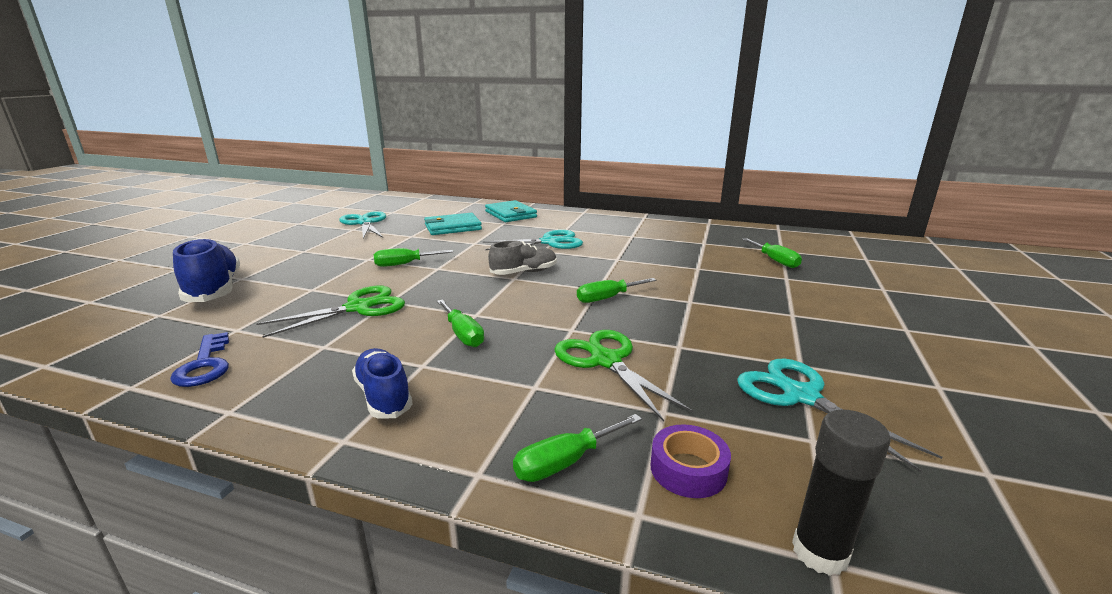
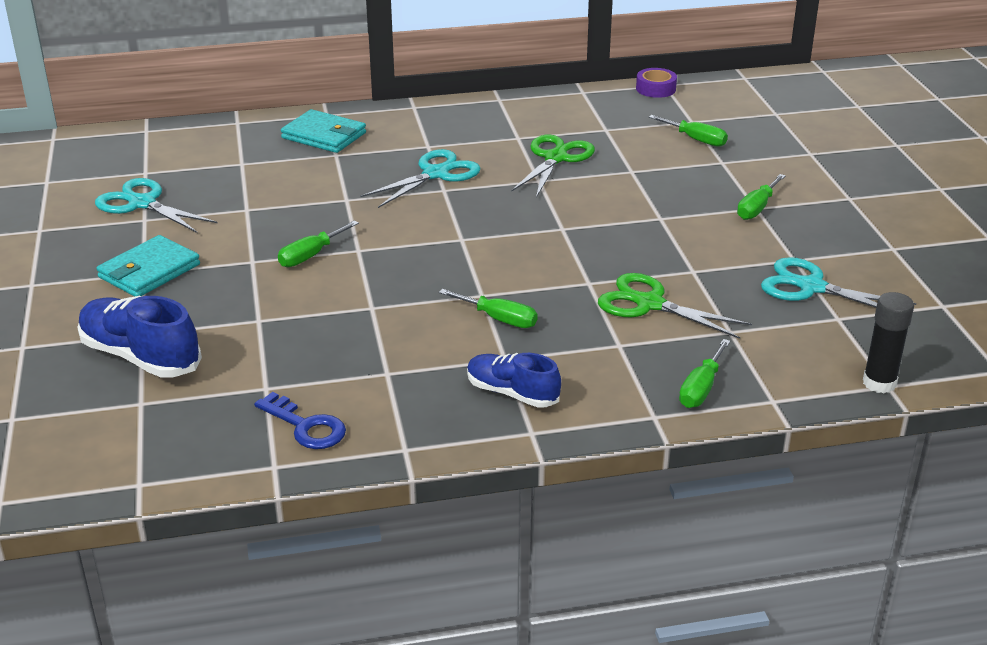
camera: 30 degrees left, 10 degrees up
green scissors [256,285,405,338] -> green scissors moved to [512,135,595,198]
turquoise wallet [424,213,482,235] -> turquoise wallet moved to [96,235,200,297]
grey shoe [488,240,557,275] -> none
green screwdriver [577,278,656,303] -> green screwdriver moved to [737,174,786,220]
purple tape [651,424,731,498] -> purple tape moved to [636,68,677,98]

